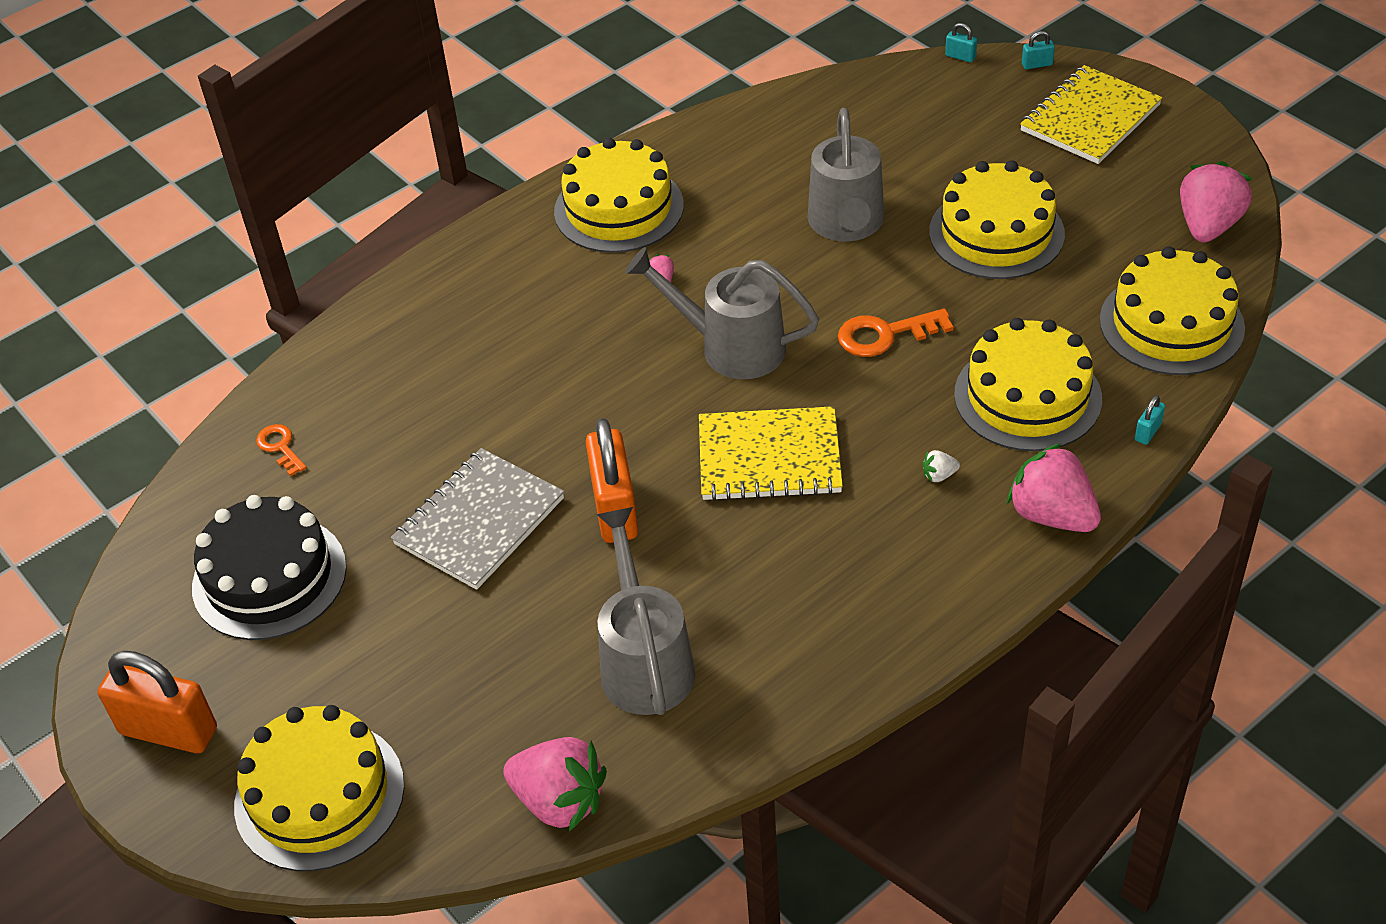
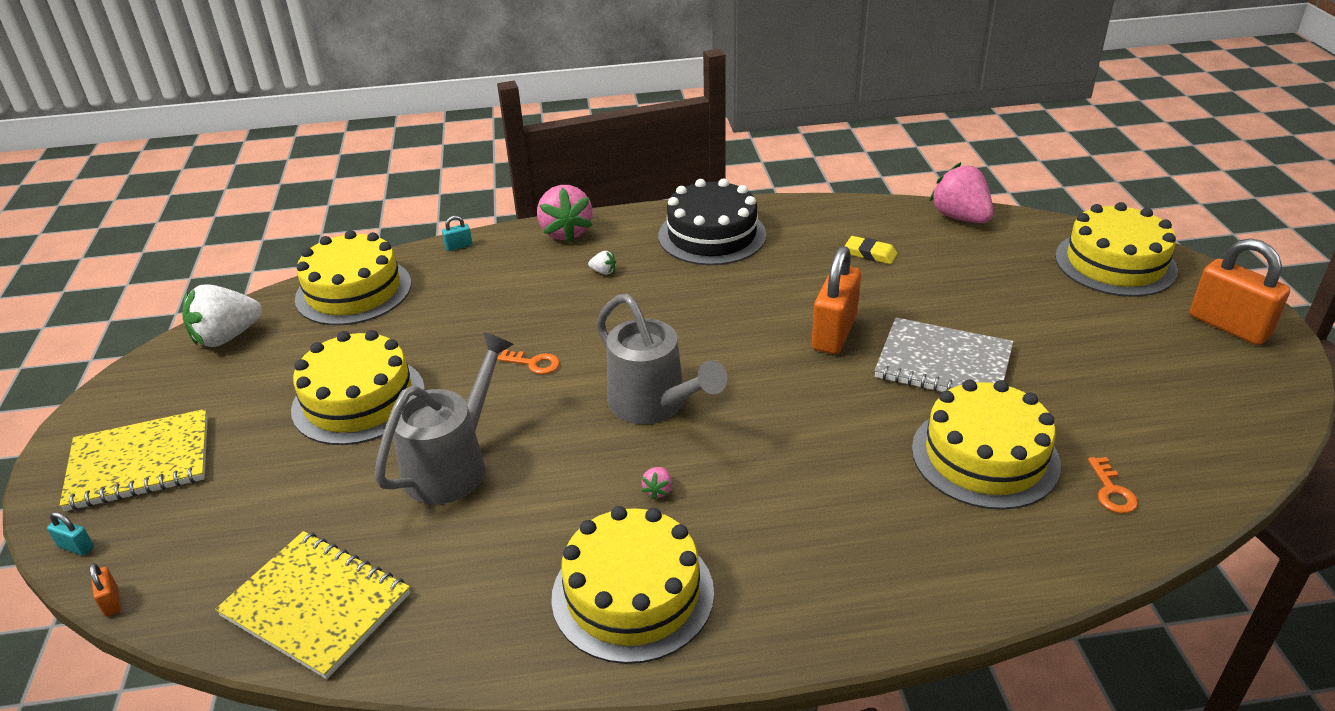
camera: 150 degrees left, 10 degrees down
black cake [192,495,347,640] -> black cake moved to [658,178,766,265]
grey notebook [391,448,564,590] -> grey notebook turned 45 degrees clockwise [874,317,1014,392]
grey watering can [596,507,695,715] -> yellow eraser [845,236,897,264]
yellow notebook [699,406,843,501] -> yellow notebook moved to [215,531,410,679]
orange key [838,308,953,357] -> orange key [497,350,560,375], size x0.62
turquoise padlock [945,23,977,62] -> orange padlock [90,563,121,617]
yellow cake [954,318,1102,451] -> yellow cake moved to [912,379,1061,510]
pink strawberry [1180,161,1252,242] -> white strawberry [183,284,262,347]

